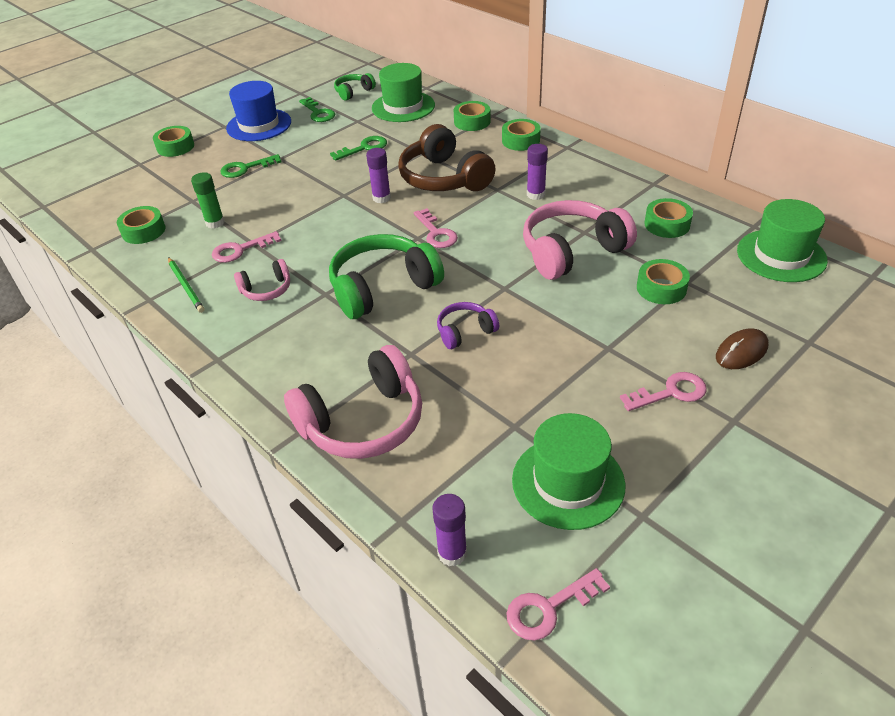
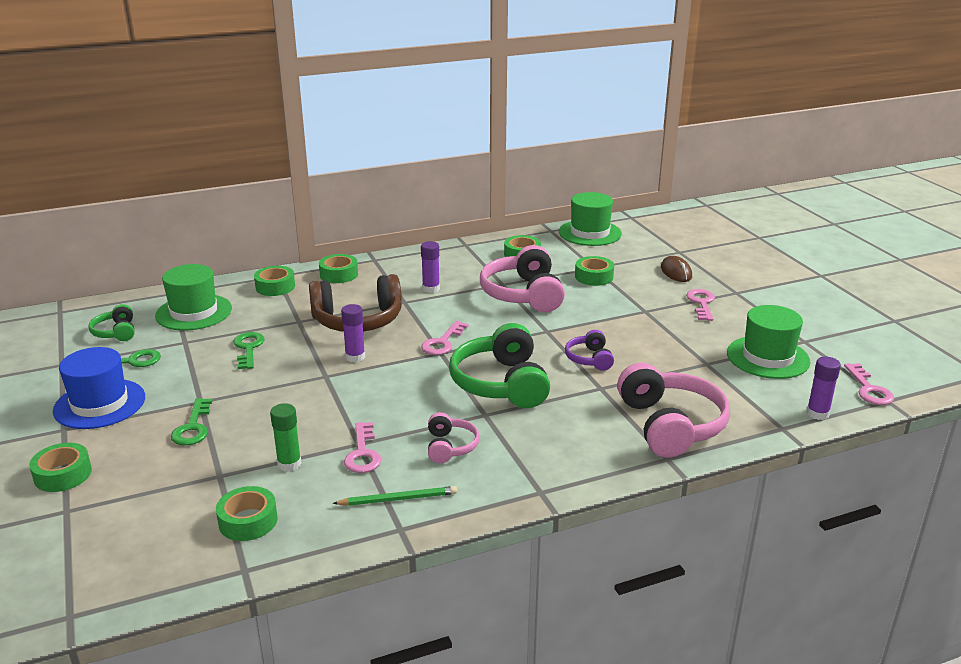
camera: 70 degrees left, 15 degrees down
pink key [414,208,458,248] -> pink key turned 120 degrees clockwise [421,321,468,355]

